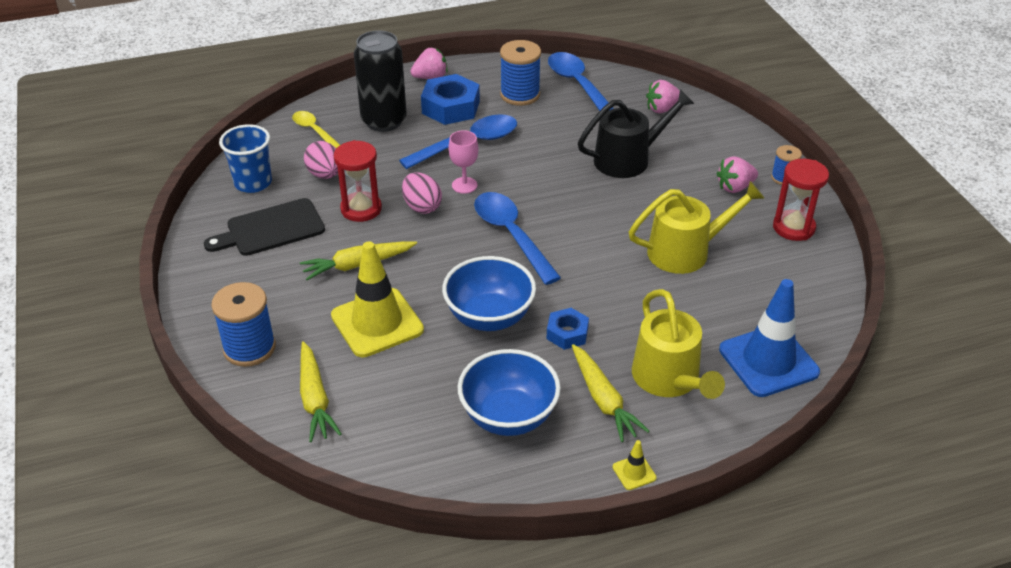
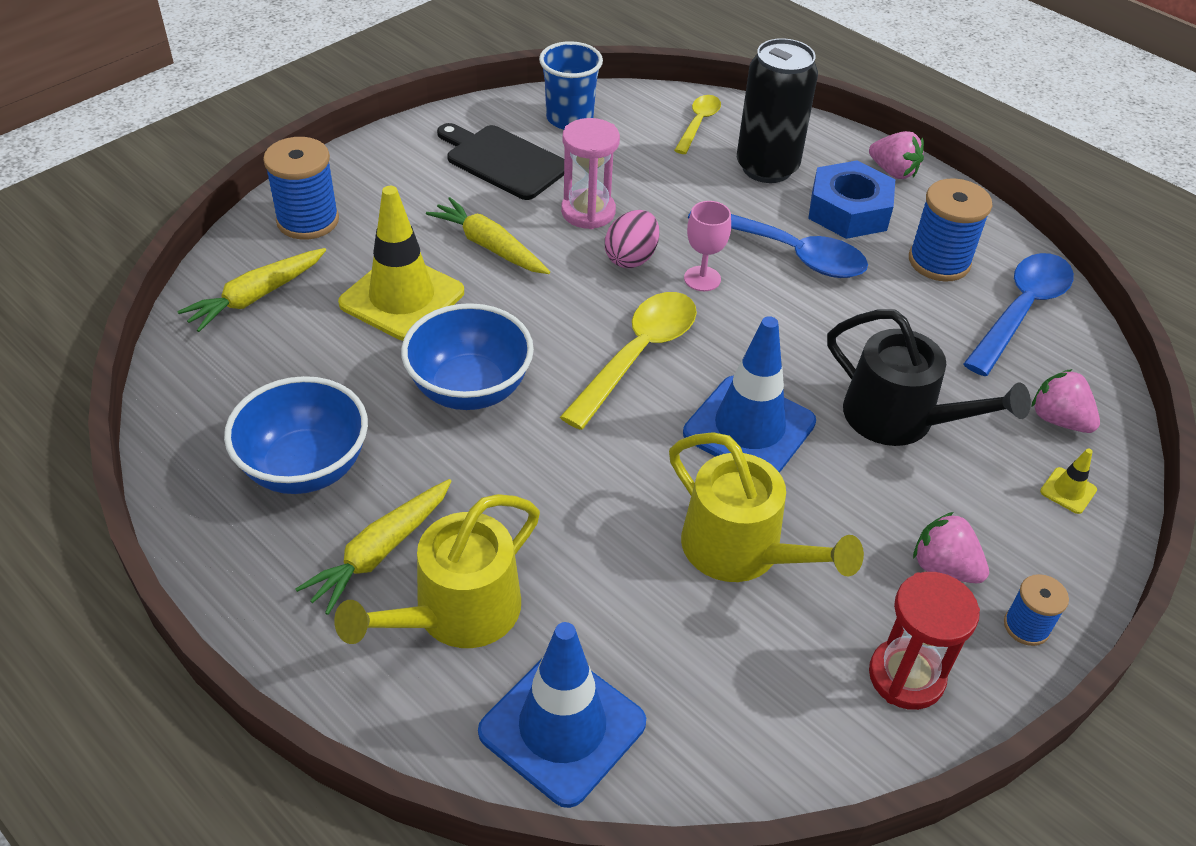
camera: 60 degrees right, 5 degrees up
pink egg [304,141,338,179] -> none
red hourglass [334,140,382,222] -> pink hourglass [561,118,620,229]
blue spoon [474,192,561,285] -> yellow spoon [560,292,697,430]
blue nut [546,308,589,350] -> none
yellow traffic cone [612,440,656,490] -> yellow traffic cone moved to [1040,449,1097,514]
none -> blue traffic cone [683,316,816,473]

